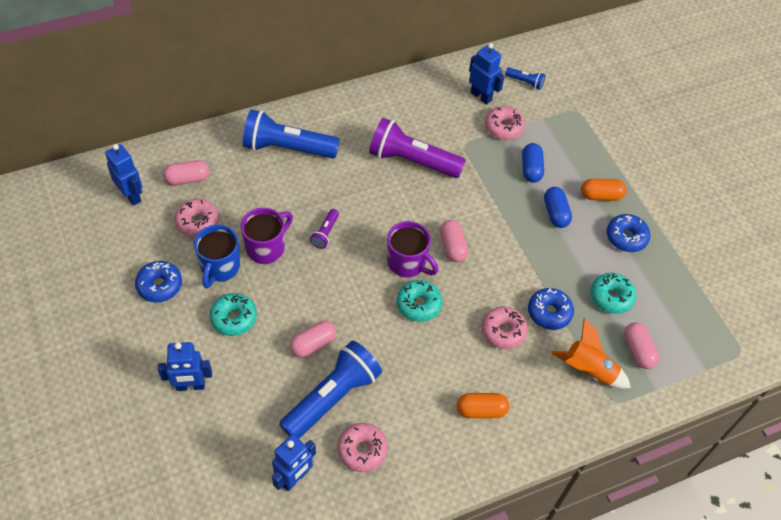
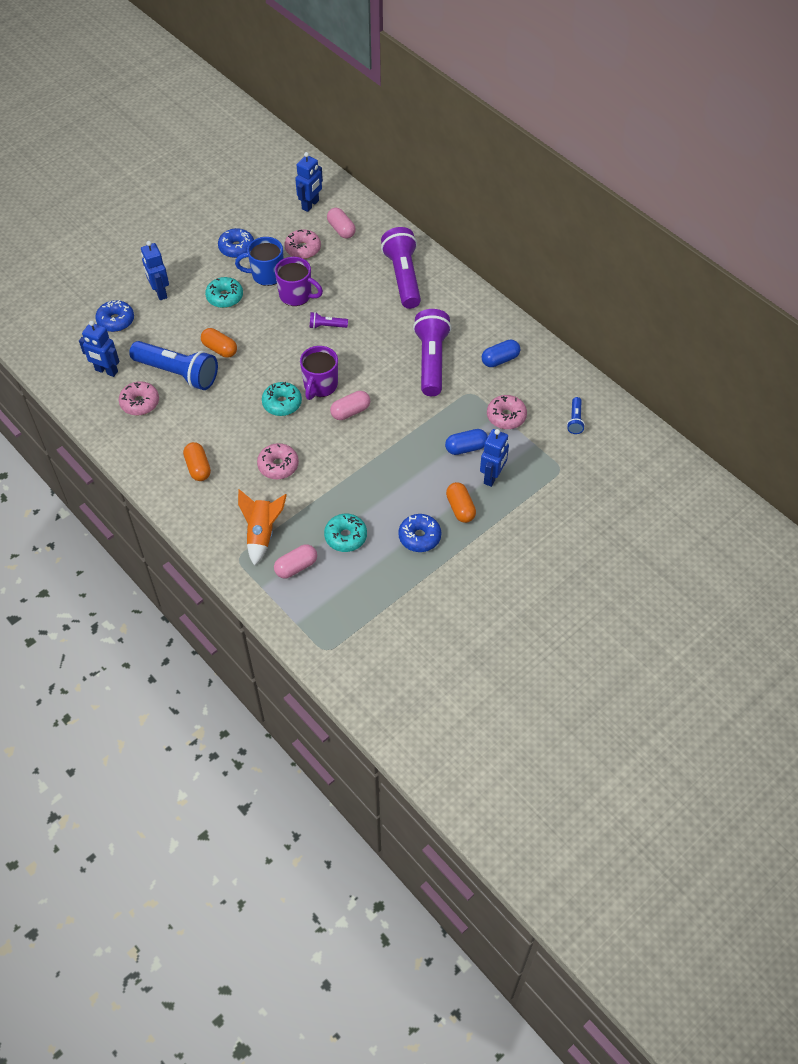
camera: 75 degrees right, 0 degrees up
blue flashlight [243,109,340,158] -> purple flashlight [381,227,421,309]
pink capsule [290,320,337,358] -> orange capsule [201,328,237,358]
blue robot [469,43,504,105] -> blue robot moved to [480,429,509,487]
blue donut [528,288,574,330] -> blue donut moved to [95,300,134,332]
blue capsule [544,187,572,228] -> blue capsule moved to [482,340,520,367]

